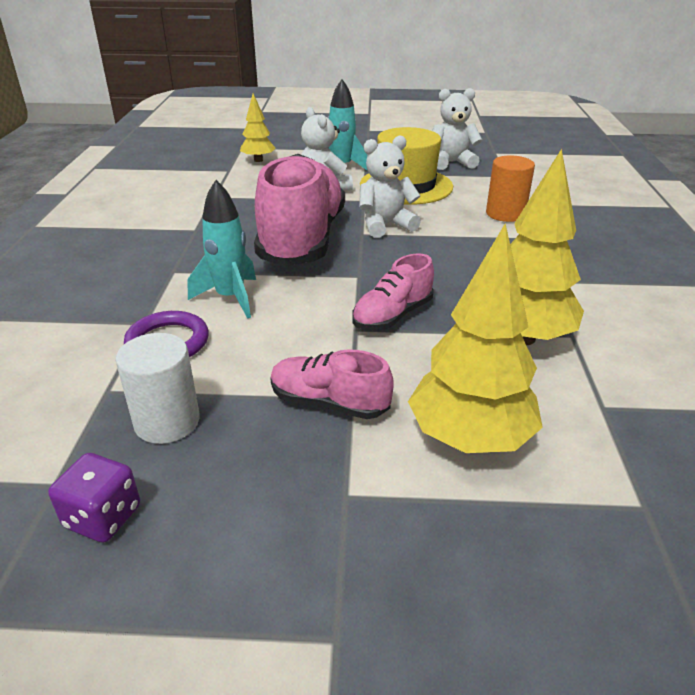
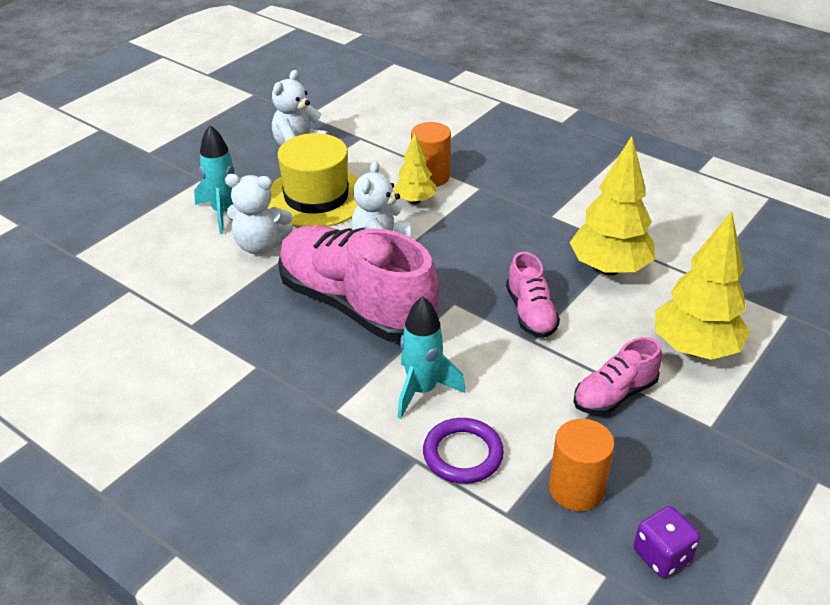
camera: 55 degrees left, 5 degrees up
white cylinder [116,333,200,444] -> orange cylinder [549,419,615,511]
yellow tree [240,93,276,162] -> yellow tree moved to [393,133,436,204]

